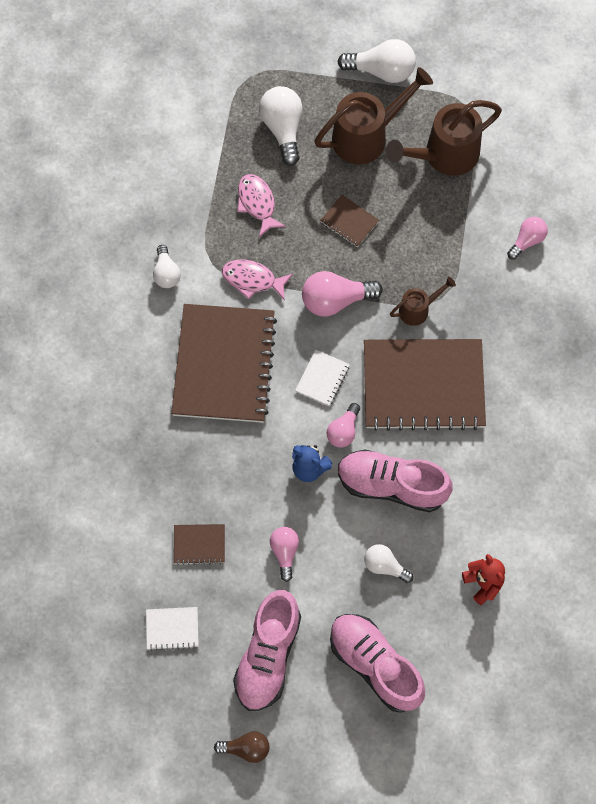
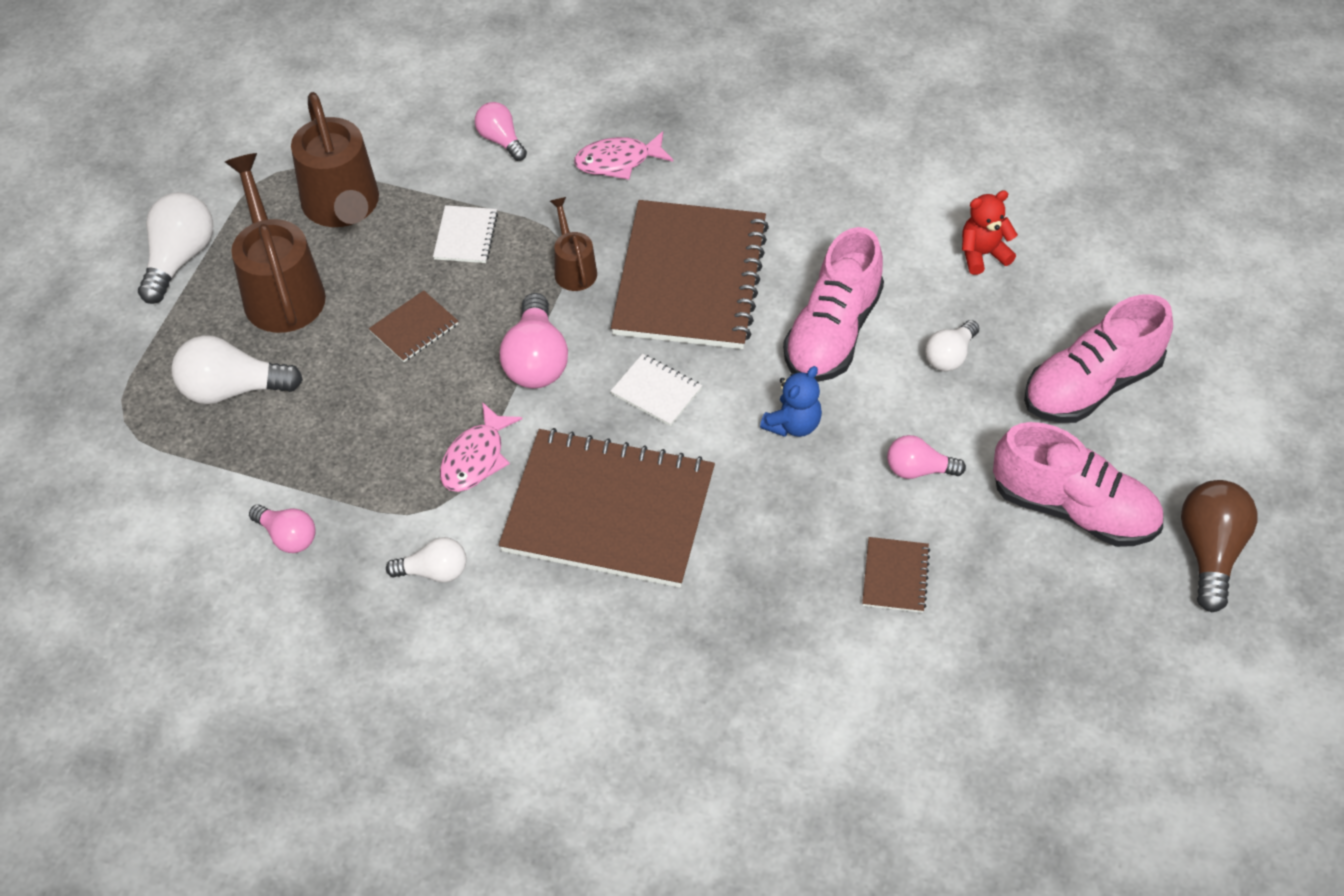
camera: 80 degrees left, 15 degrees down
white notebook [146,607,199,651] -> white notebook moved to [433,205,498,263]
brown light bulb [214,731,270,763] -> brown light bulb [1181,480,1258,612], size x1.62
pink fish [237,174,286,237] -> pink fish moved to [574,131,673,180]
pink light bulb [327,403,360,447] -> pink light bulb moved to [249,504,316,553]

